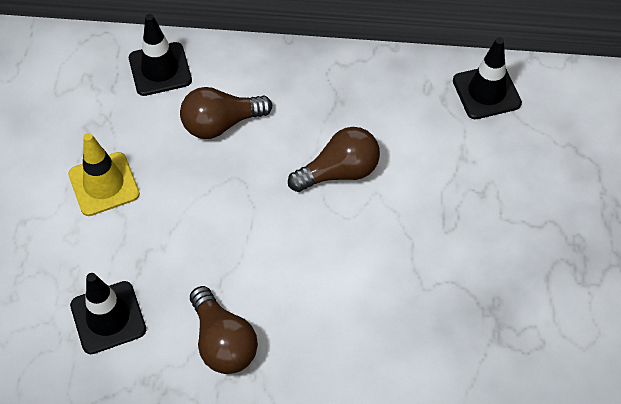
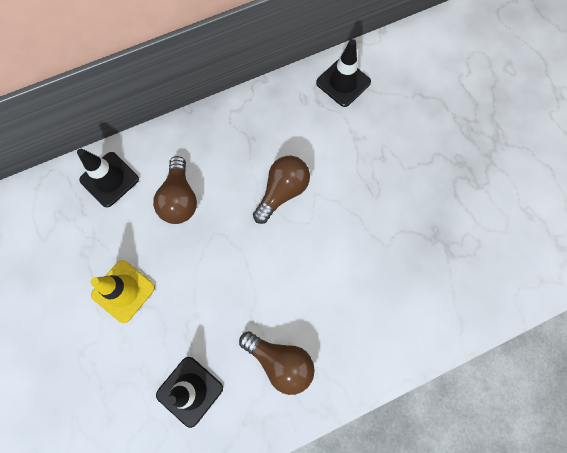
camera: 30 degrees left, 15 degrees up
brown light bulb [180,87,272,139] -> brown light bulb turned 45 degrees counterclockwise [153,156,197,224]

